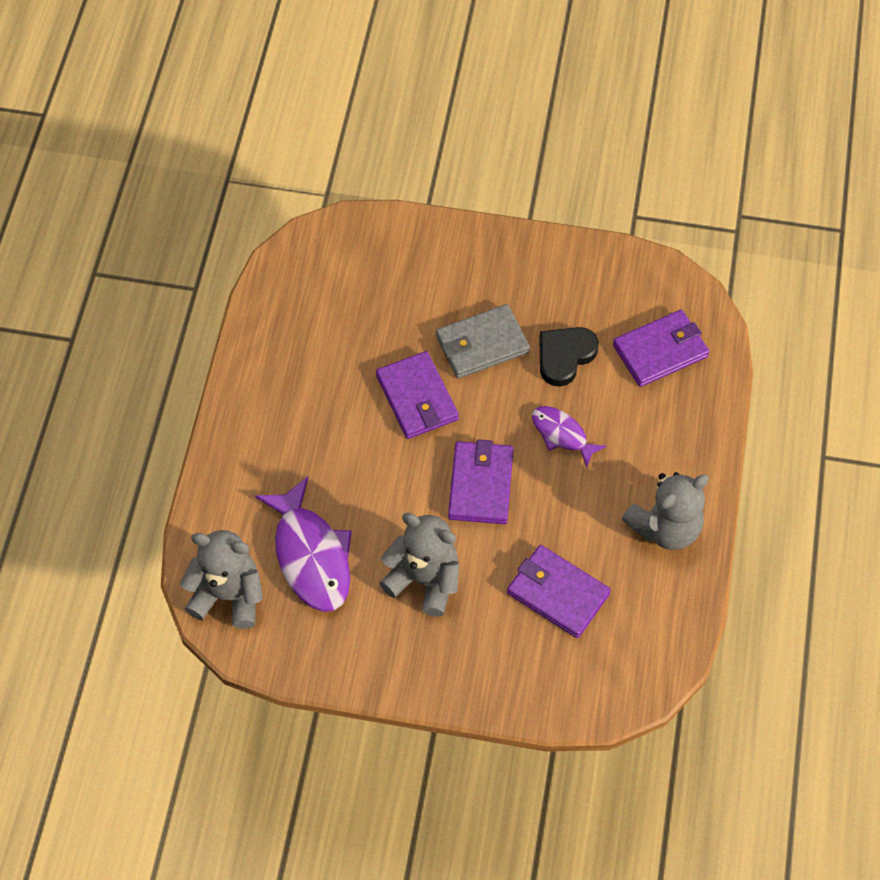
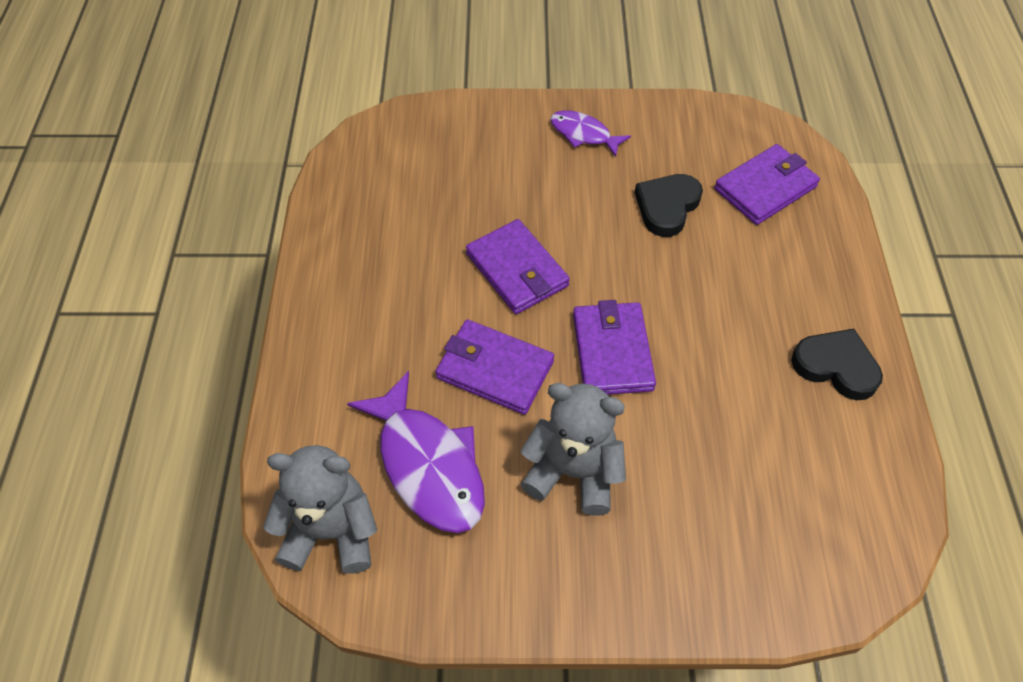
camera: 10 degrees left, 5 degrees down
grey wallet [436,304,530,379] -> none
purple wallet [507,545,611,638] -> purple wallet moved to [435,319,554,415]
purple fish [532,406,607,468] -> purple fish moved to [550,110,631,157]
grey teddy bear [622,472,709,550] -> black heart [791,329,883,400]

